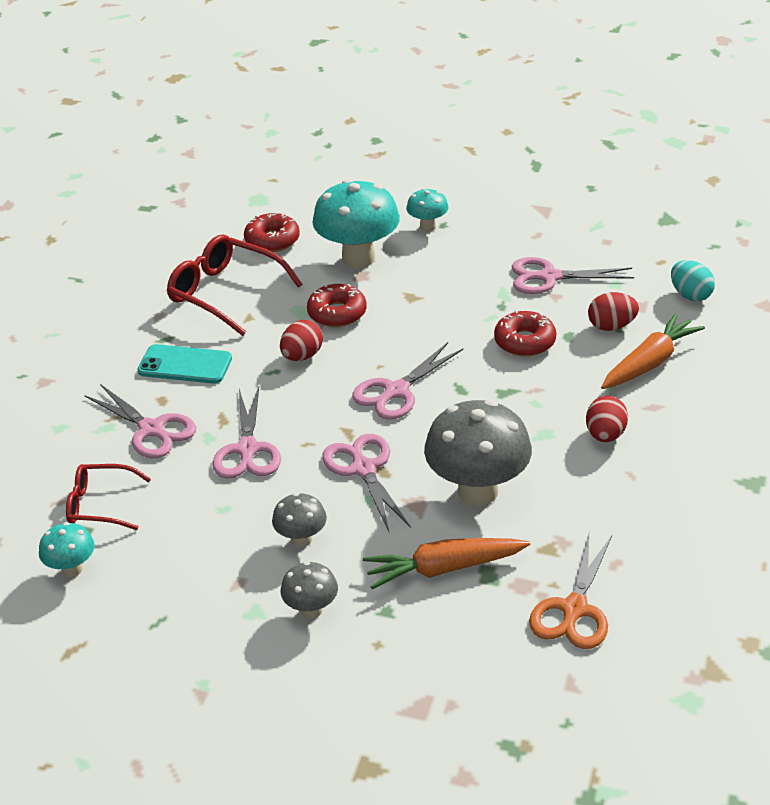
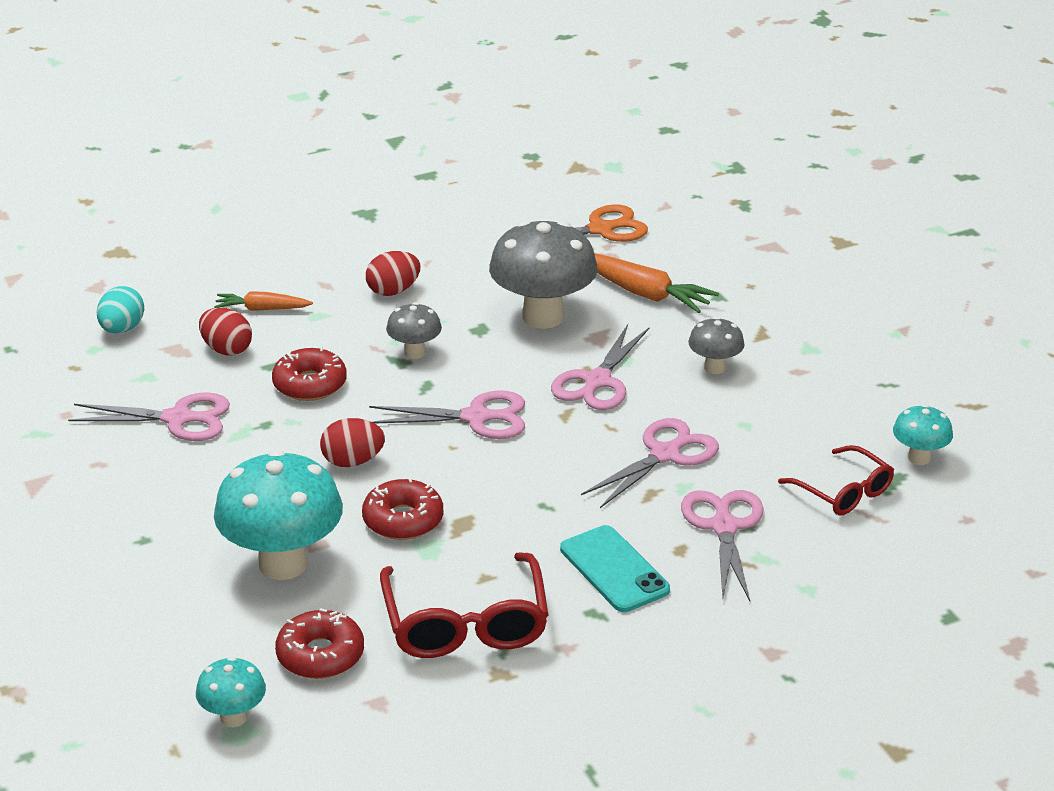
camera: 135 degrees left, 5 degrees down
red egg [280,320,323,361] -> red egg moved to [320,418,385,467]
grey mushroom [281,561,338,619] -> grey mushroom moved to [386,302,442,359]
turquoise mushroom [406,188,449,231] -> turquoise mushroom moved to [196,657,266,727]
pink scissors [512,257,634,294] -> pink scissors turned 45 degrees counterclockwise [68,392,230,441]
orange carrot [601,313,705,389] -> orange carrot [214,292,313,311], size x0.61

